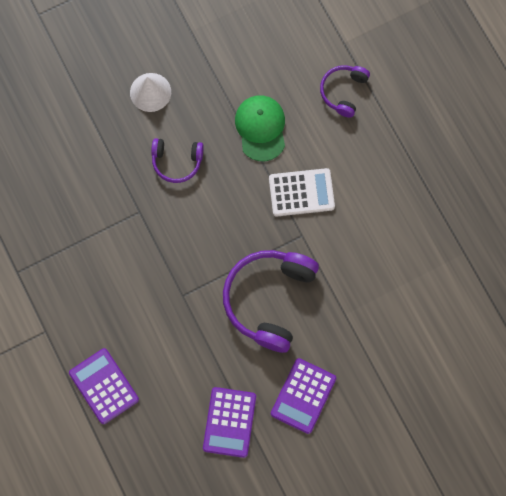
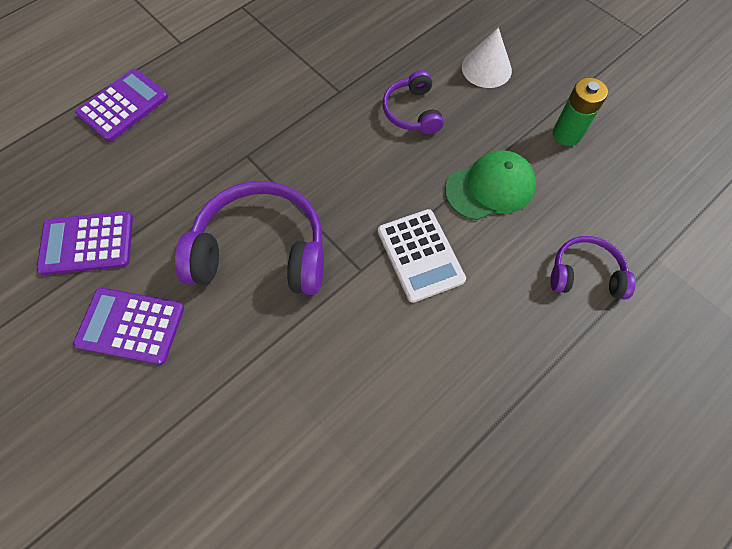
camera: 75 degrees right, 10 degrees down
none -> green battery [553,78,608,146]

